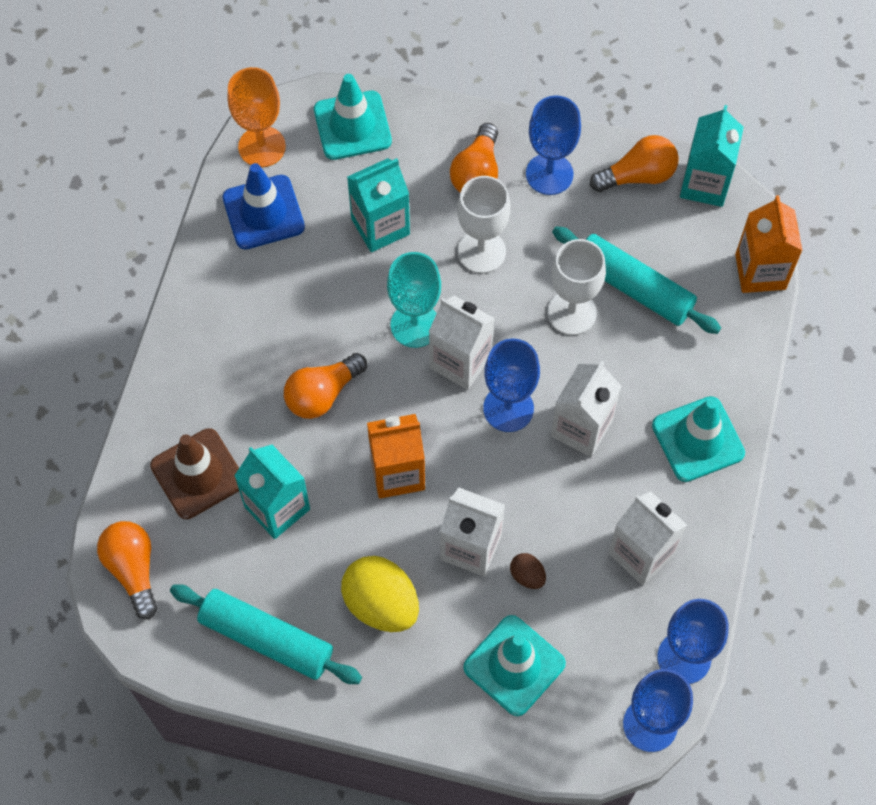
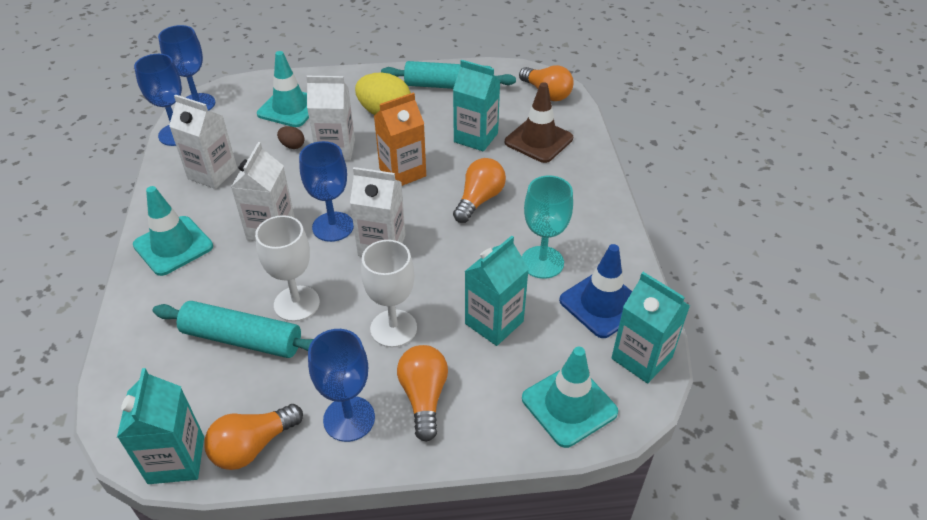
camera: 160 degrees right, 20 degrees down
orange goblet [227,67,286,167] -> turquoise carton [612,272,690,383]
turquoise goblet [387,252,441,348] -> turquoise goblet moved to [522,175,573,279]
orange carton [735,195,803,293] -> none

